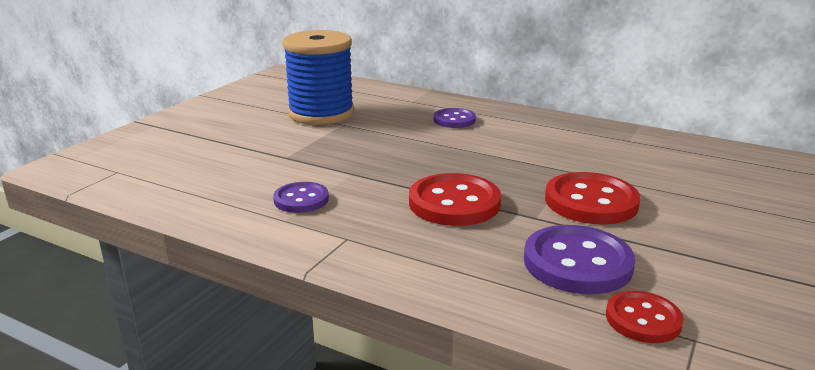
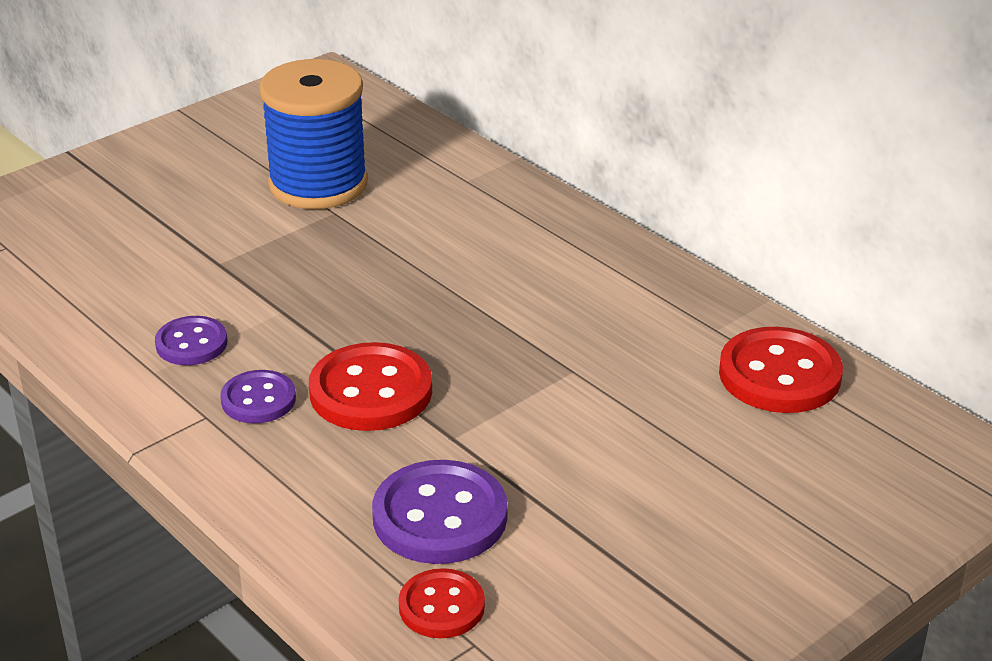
camera: 20 degrees right, 10 degrees up
purple button [434,108,476,128] -> purple button moved to [220,370,296,423]
red button [545,172,640,224] -> red button moved to [719,327,843,413]

